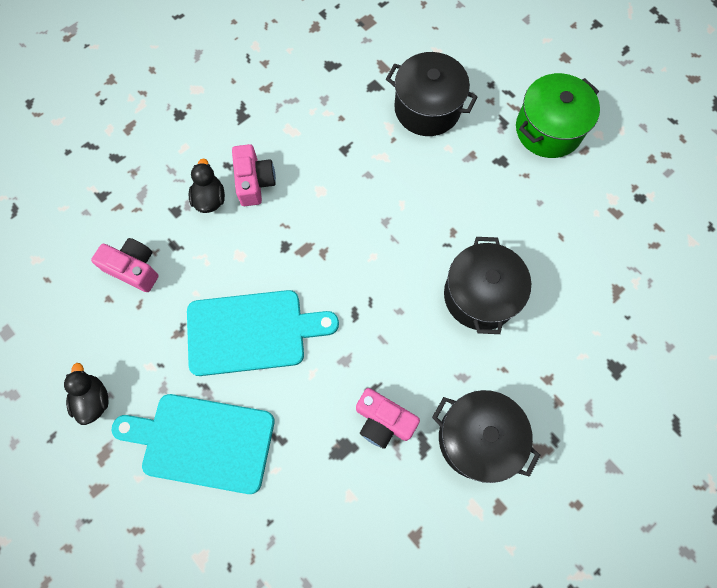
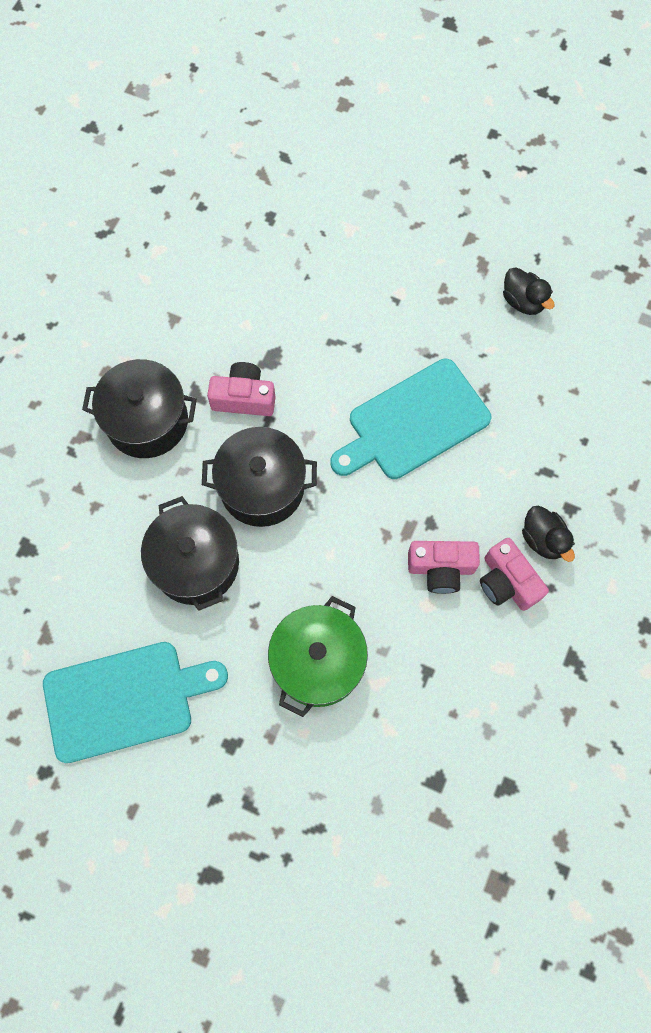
camera: 155 degrees right, 0 degrees up
pink camera [91,238,159,292] -> pink camera moved to [408,541,480,594]
turquoise cutting board [112,394,275,494] -> turquoise cutting board moved to [43,642,228,763]
black pot [386,52,477,136] -> black pot moved to [202,427,317,527]
green pot [516,73,600,158] -> green pot moved to [268,596,368,717]

